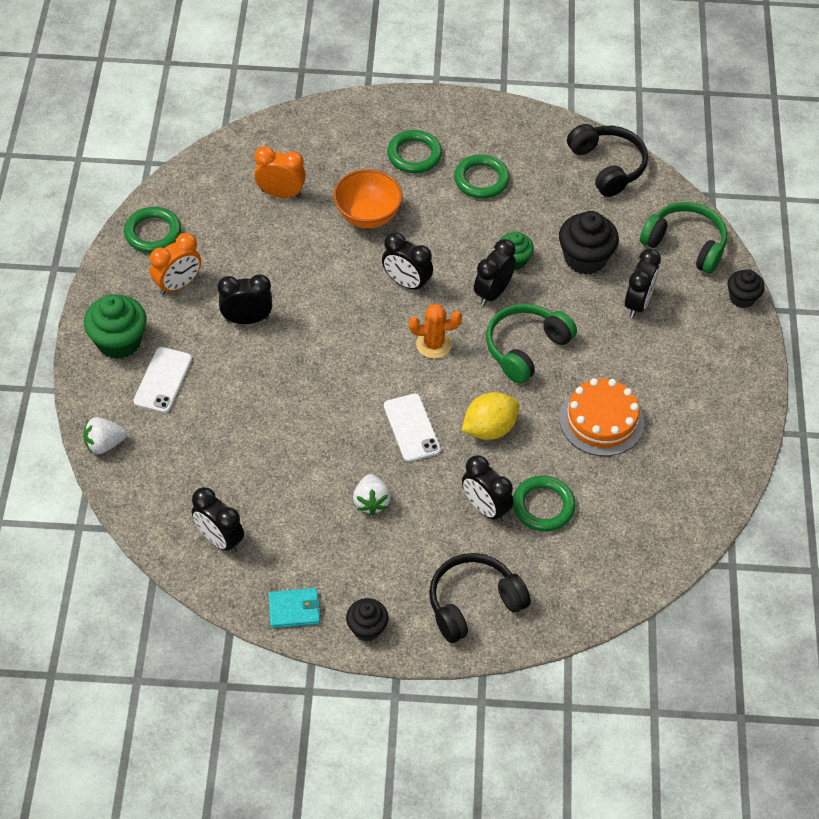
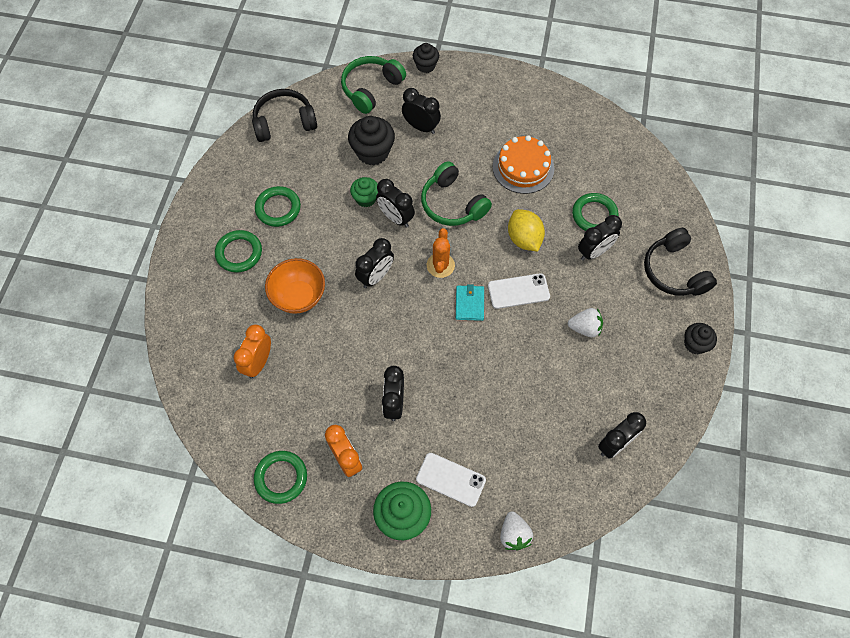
camera: 80 degrees left, 10 degrees up
turquoise wallet [268,588,320,628] -> turquoise wallet moved to [456,284,484,321]

